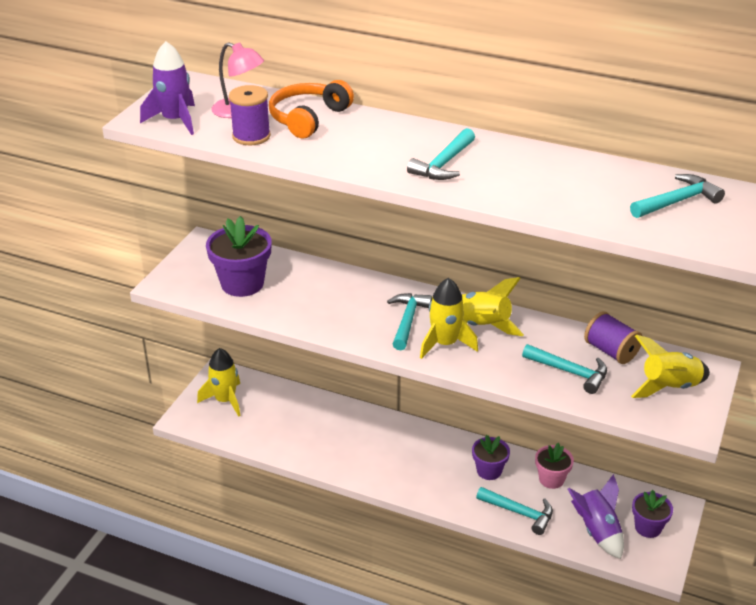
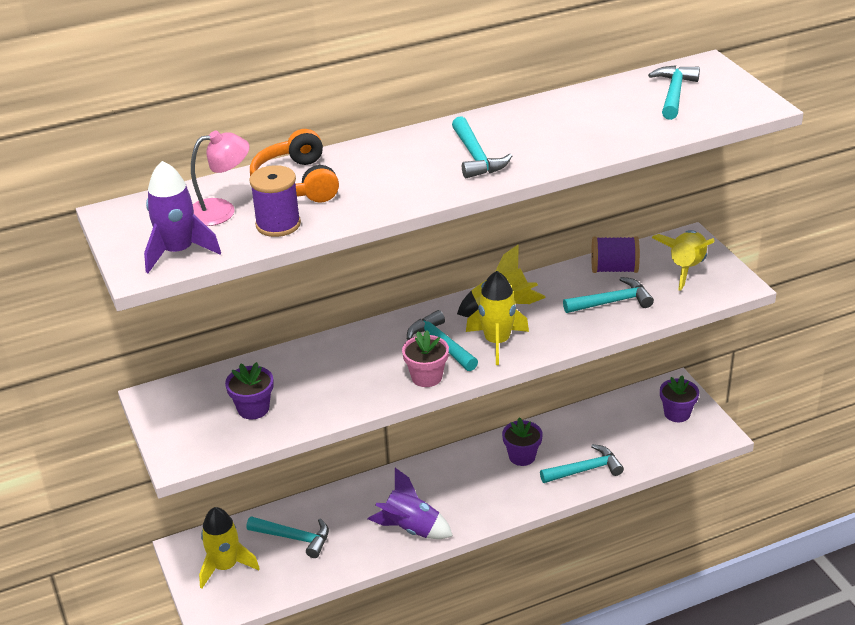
camera: 45 degrees left, 0 degrees up
purple flower pot [206,216,272,297] -> purple flower pot [225,362,274,419], size x0.61
pink flower pot [535,443,574,489] -> pink flower pot moved to [402,330,449,387]
purple rocket [568,474,624,559] -> purple rocket moved to [368,468,453,539]
none -> turquoise hammer [246,516,329,558]

